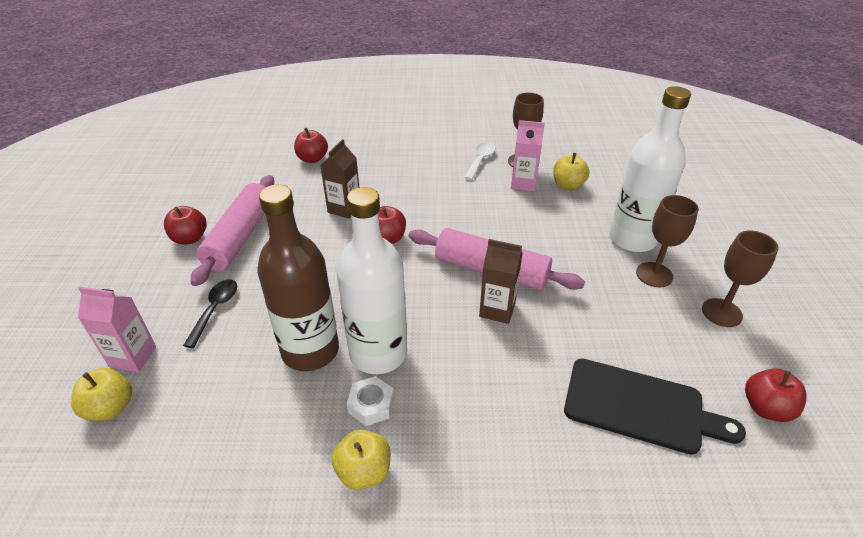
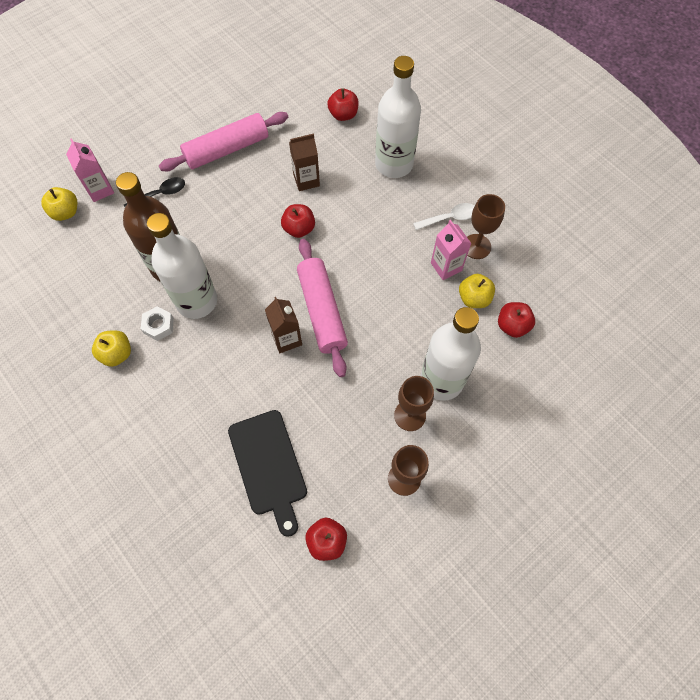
camera: 50 degrees right, 25 degrees up
red apple [164,206,207,245] -> red apple moved to [498,302,535,338]
none -> white bottle [375,56,421,178]

